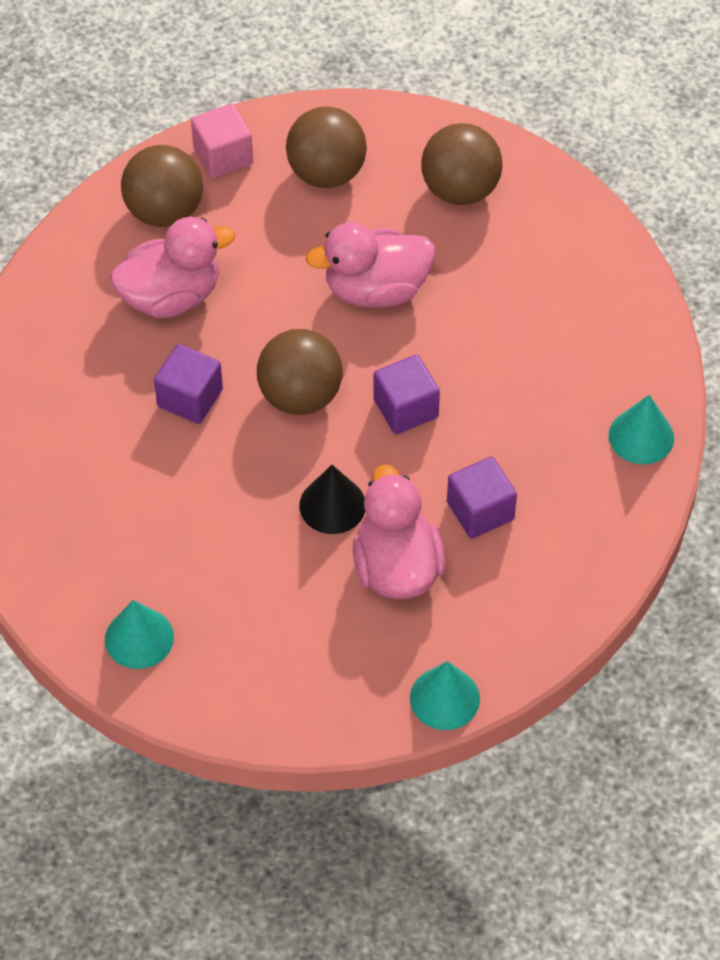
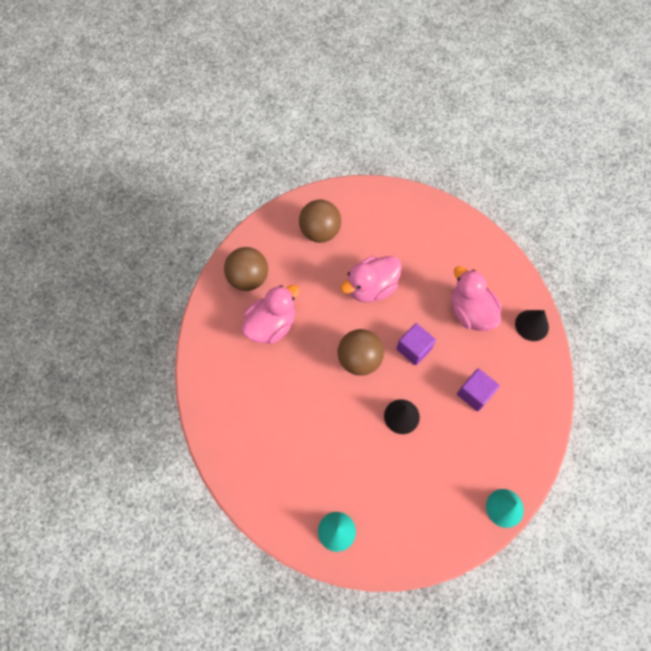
camera: 20 degrees left, 10 degrees up
purple cube [154,344,223,424] -> none
pink cube [191,103,253,178] -> none
pink duck [353,464,446,599] -> pink duck moved to [452,266,502,331]
brown ball [421,123,503,205] -> none
turquoise cone [609,395,674,464] -> black cone [515,310,549,341]

